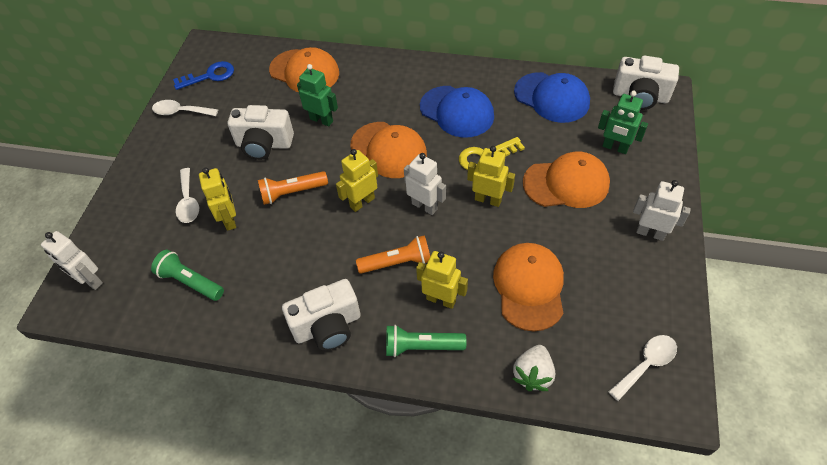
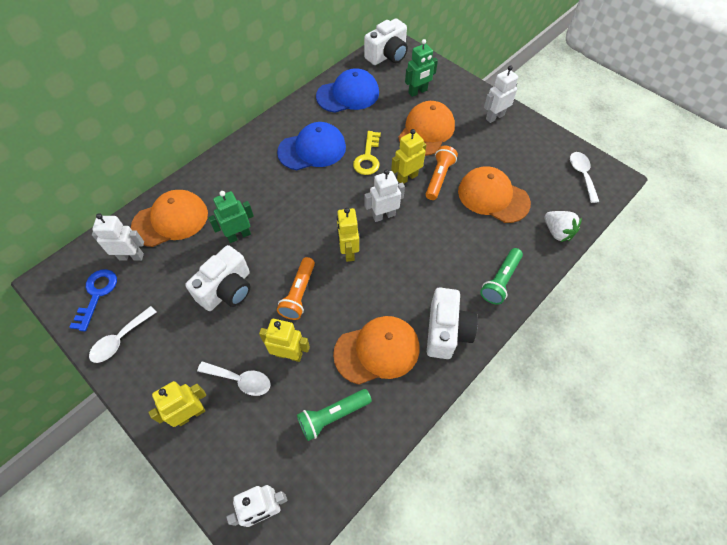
camera: 60 degrees left, 5 degrees up
orange cap [350,122,427,178] -> orange cap moved to [333,316,419,385]
orange flashlight [356,235,430,274] -> orange flashlight moved to [426,146,458,200]
yellow robot [416,251,468,309] -> yellow robot moved to [149,381,206,427]
none -> white robot [92,213,144,261]

